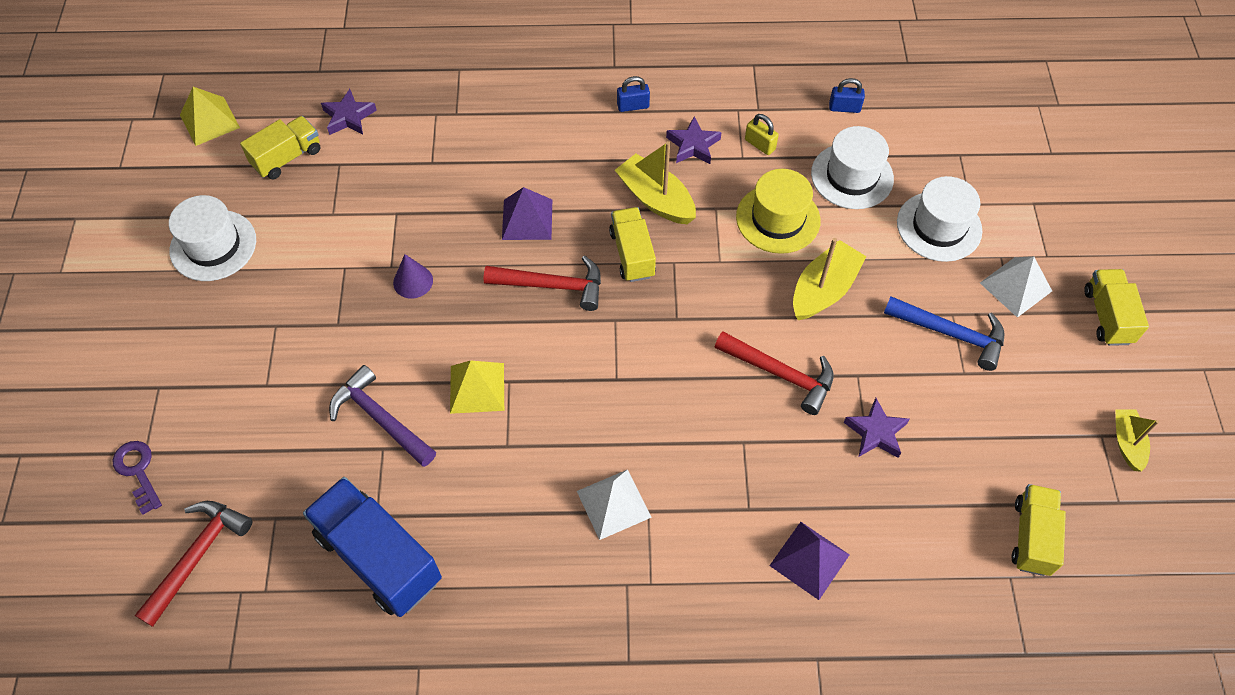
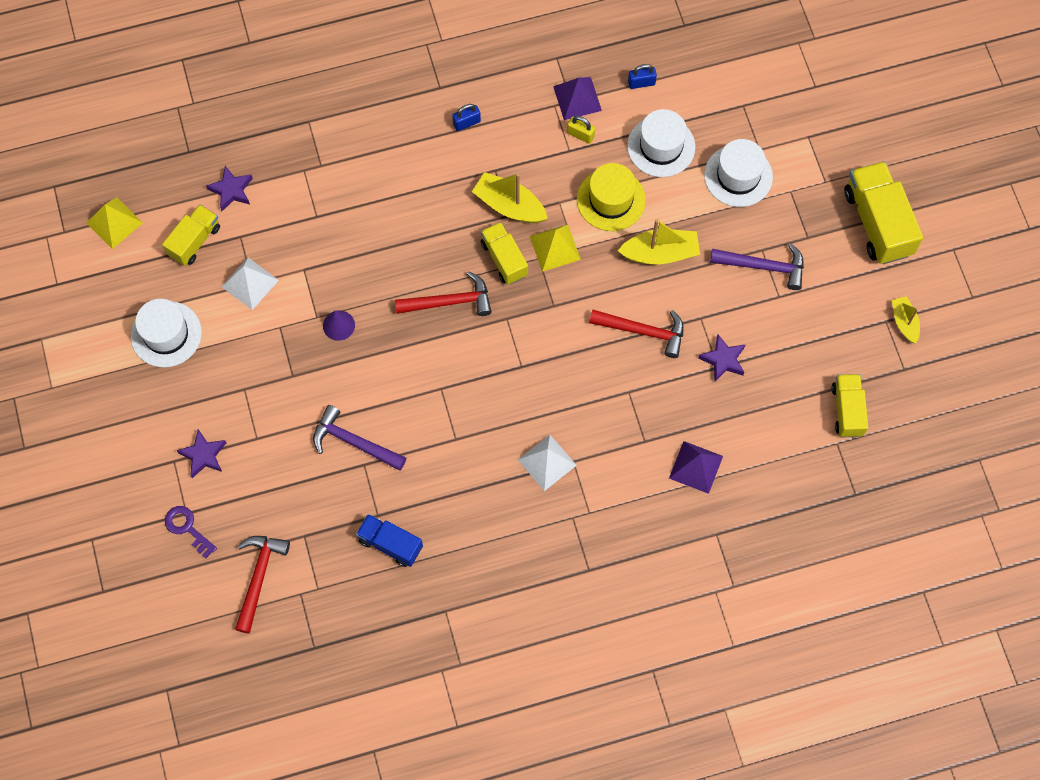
camera: 15 degrees left, 10 degrees up
blue truck [303,477,442,617] -> blue truck [356,514,423,567], size x0.61
yellow pyramid [450,361,504,414] -> yellow pyramid moved to [530,225,581,272]
purple pyramid [502,187,552,240] -> purple pyramid moved to [553,77,602,120]
purple star [666,116,722,164] -> purple star moved to [177,429,226,478]
yellow boat [793,238,867,320] -> yellow boat turned 60 degrees clockwise [618,219,700,264]
blue hammer [884,296,1004,371] -> purple hammer [710,243,804,290]
white pyramid [980,256,1052,318] -> white pyramid moved to [222,258,279,310]
yellow truck [1084,269,1149,346] -> yellow truck [844,161,923,264], size x1.63

